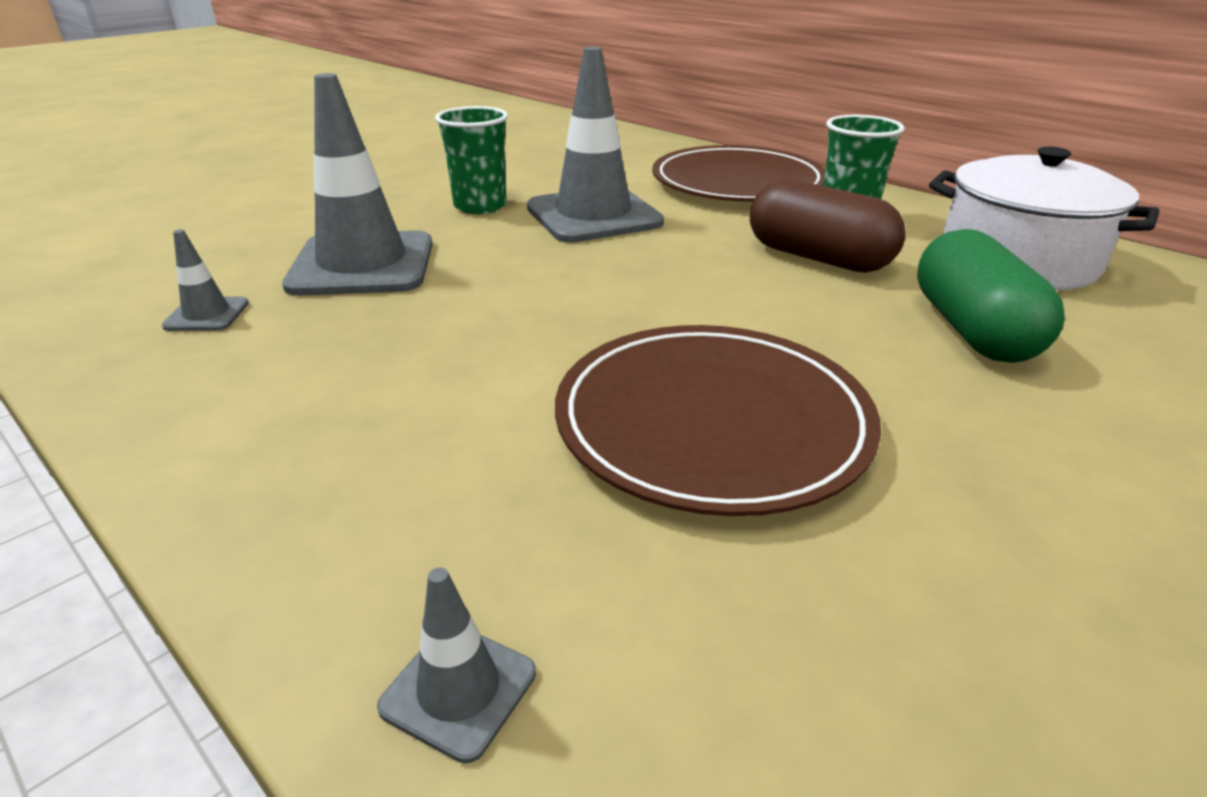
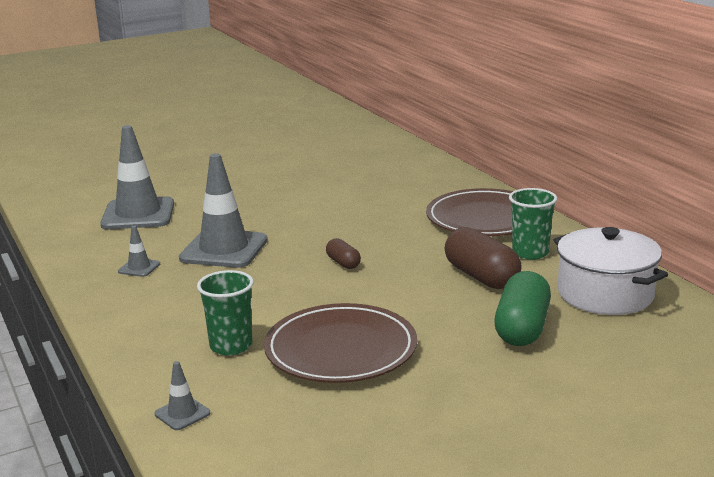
camera: 20 degrees right, 10 degrees down
green cup [435,106,508,214] -> green cup moved to [197,270,254,356]
grey traffic cone [527,47,664,243] -> grey traffic cone moved to [100,125,174,229]
none -> brown capsule [326,238,361,269]

